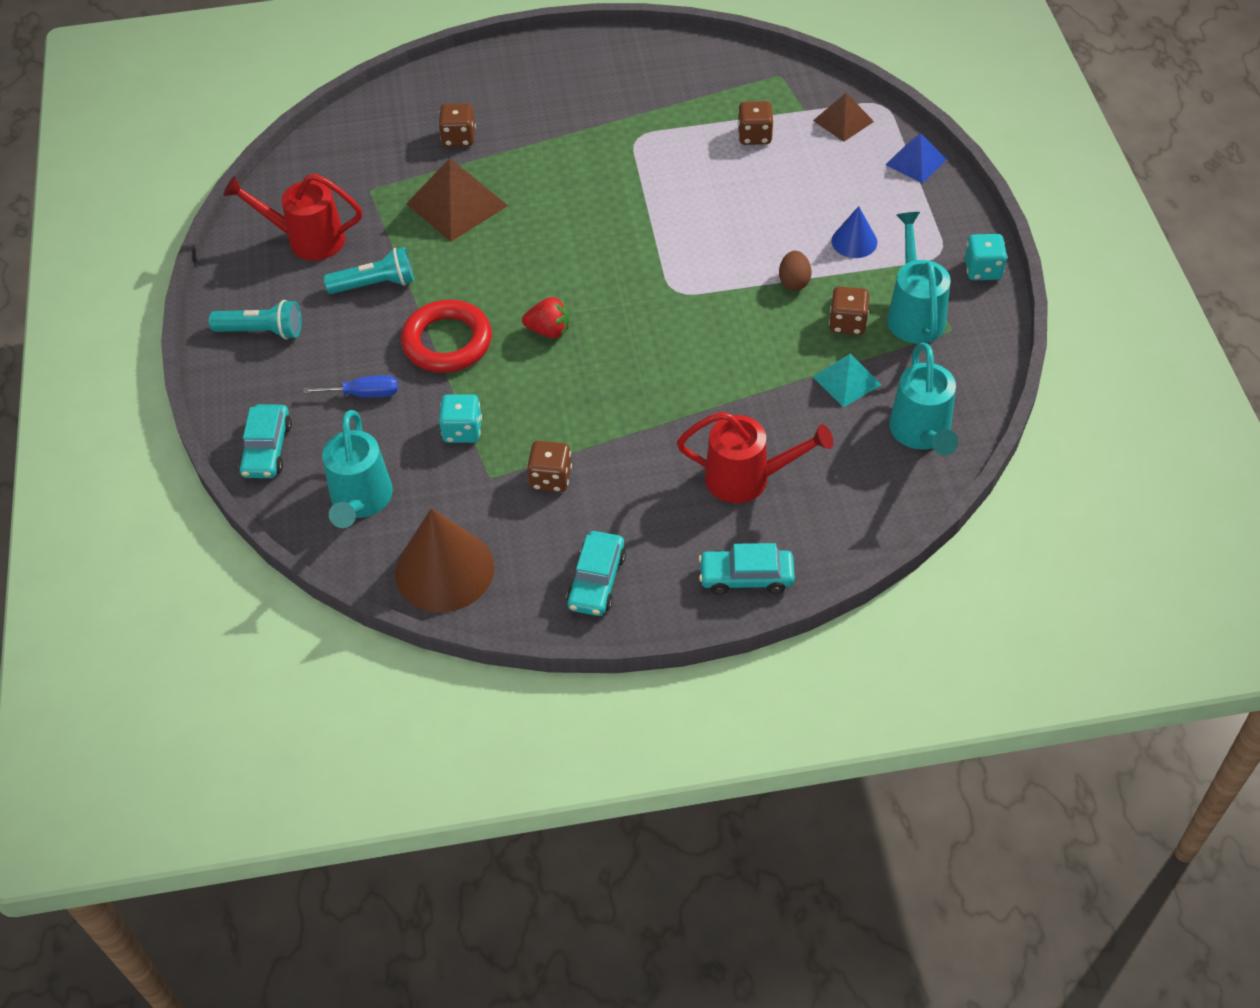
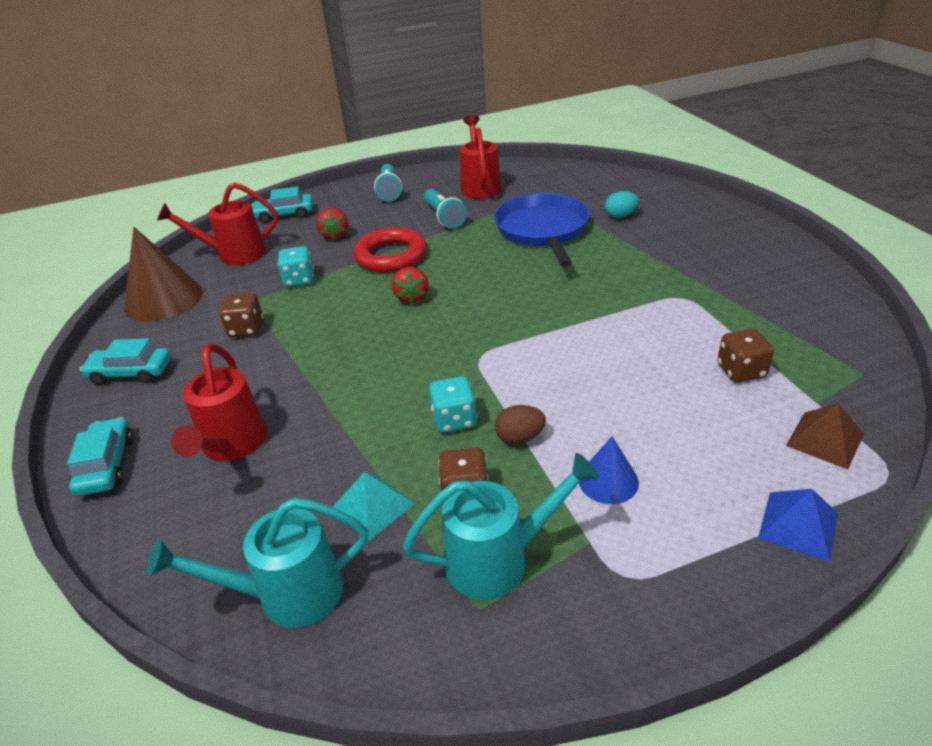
camera: 80 degrees right, 15 degrees down
blue screwdriver [303,375,398,397] -> red strawberry [316,208,348,240]
turquoise watering can [322,410,393,528] -> red watering can [157,183,278,265]
brown pyramid [406,158,508,241] -> blue pan [494,193,590,267]
brown dice [438,103,476,147] -> turquoise egg [605,191,639,218]
turquoise dice [965,234,1007,280] -> turquoise dice moved to [429,376,477,433]

